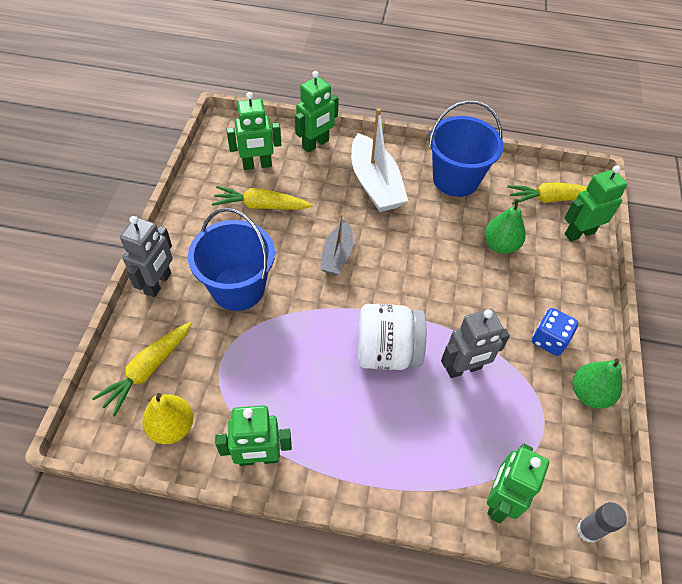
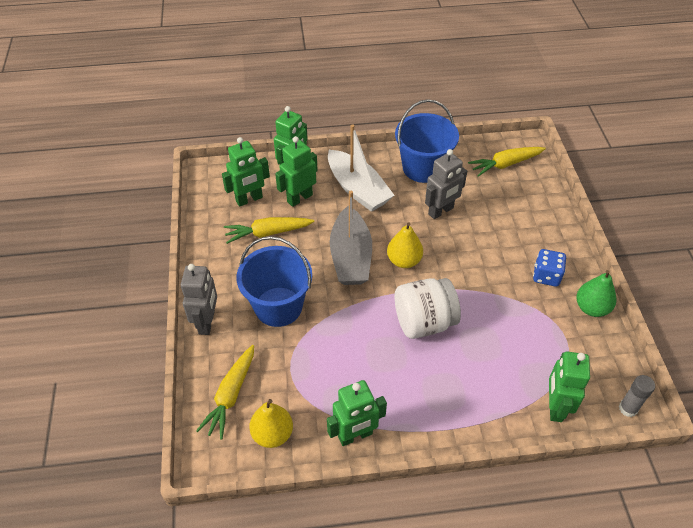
camera: 15 degrees left, 5 degrees down
grey boat [320,214,353,275] -> grey boat [330,191,372,285], size x1.68
grey robot [441,309,510,378] -> grey robot moved to [425,149,467,219]
green pear [485,199,526,254] -> none
green robot [564,165,627,242] -> green robot moved to [275,136,318,207]
none -> yellow pear [387,222,423,268]

